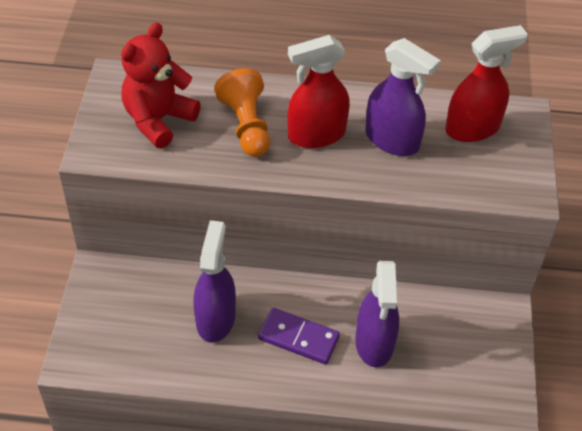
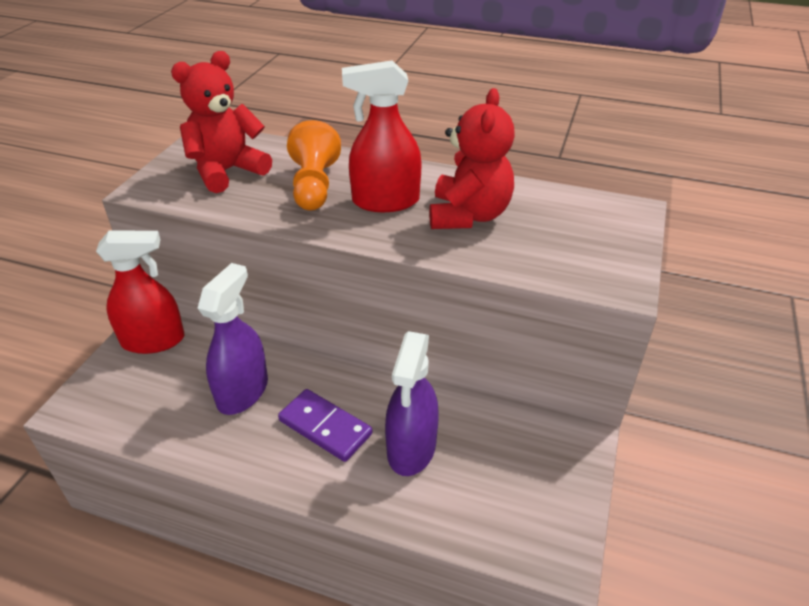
camera: 15 degrees right, 10 degrees down
purple spray bottle [365,38,441,156] -> red teddy bear [429,88,515,229]
red spray bottle [445,25,528,142] -> red spray bottle moved to [96,230,185,354]

